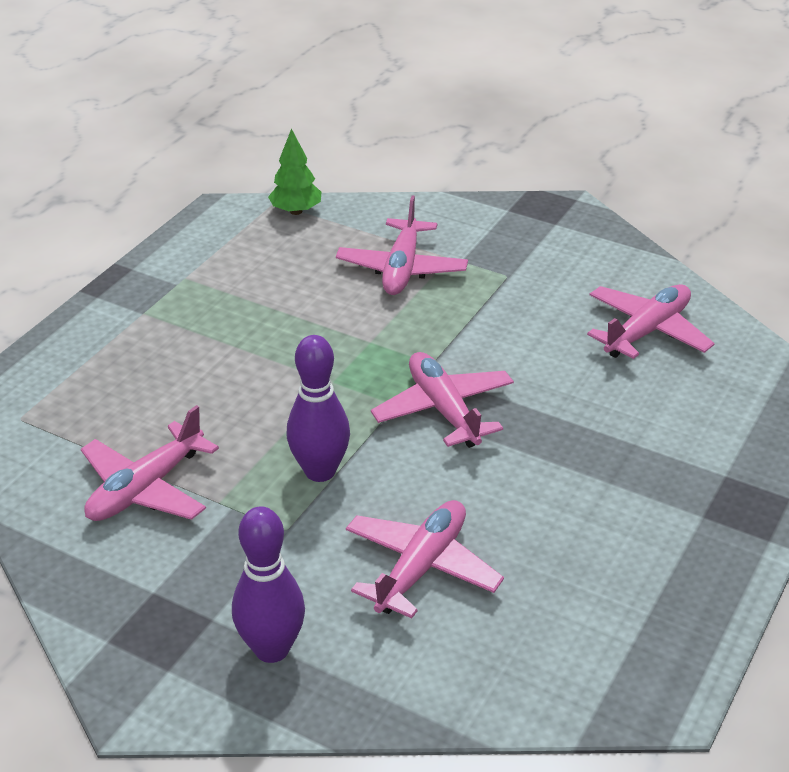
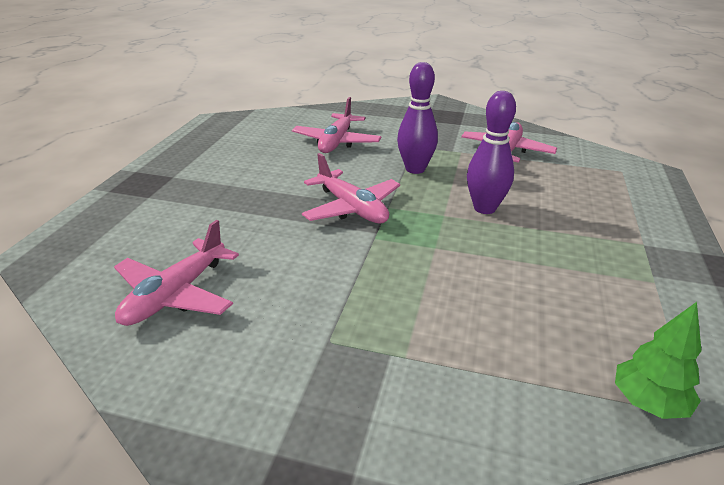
camera: 165 degrees right, 5 degrees down
purple bowling pin [232,506,305,663] -> purple bowling pin moved to [467,91,516,214]
pink plane [336,195,468,295] -> none

